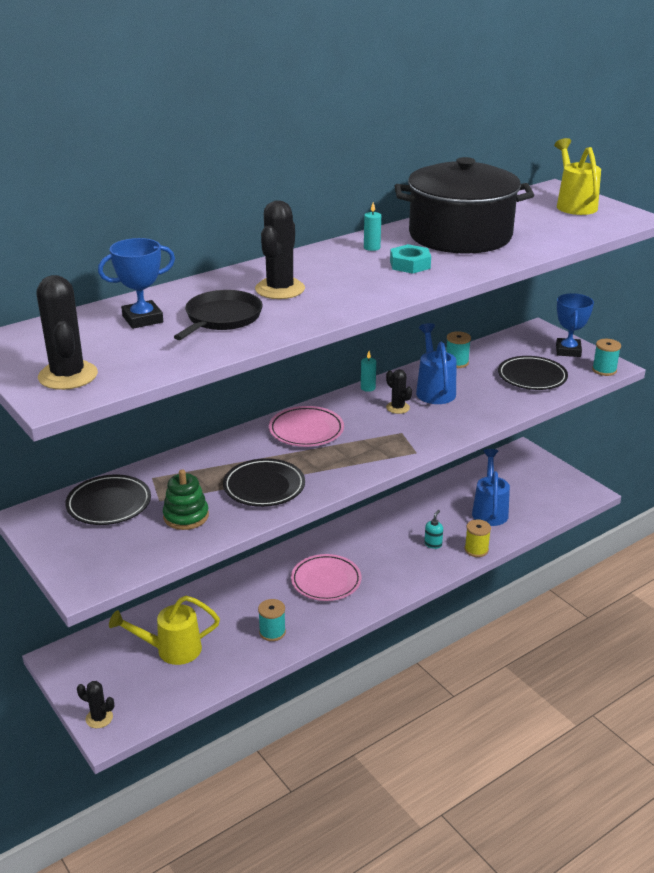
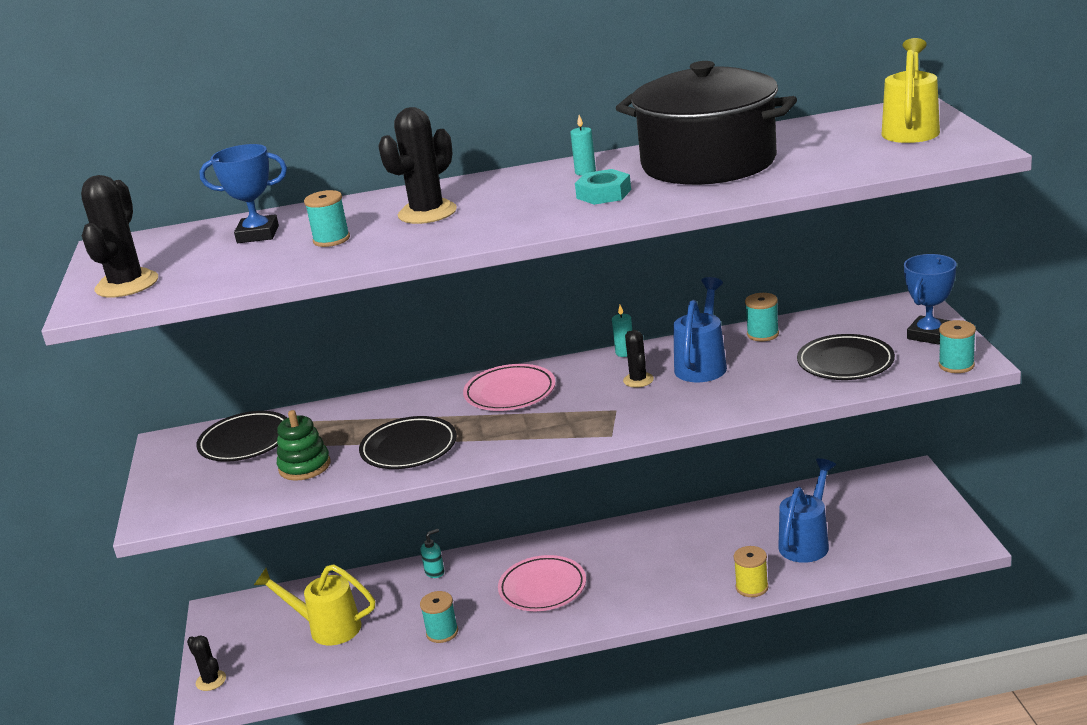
camera: 30 degrees right, 5 degrees down
black pan [174,290,263,340] -> turquoise spool [304,190,350,247]
turquoise soap dispenser [424,510,443,549] -> turquoise soap dispenser moved to [421,529,445,578]

